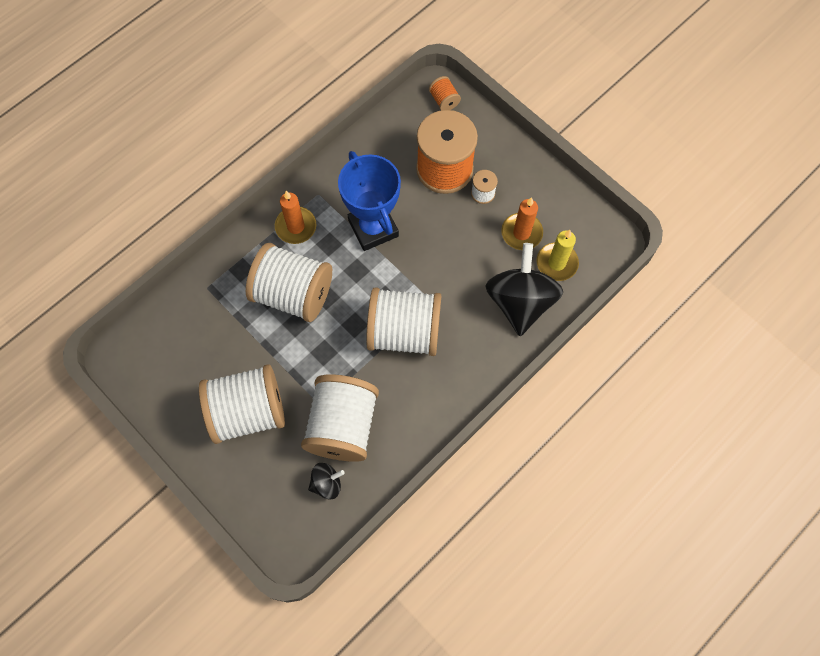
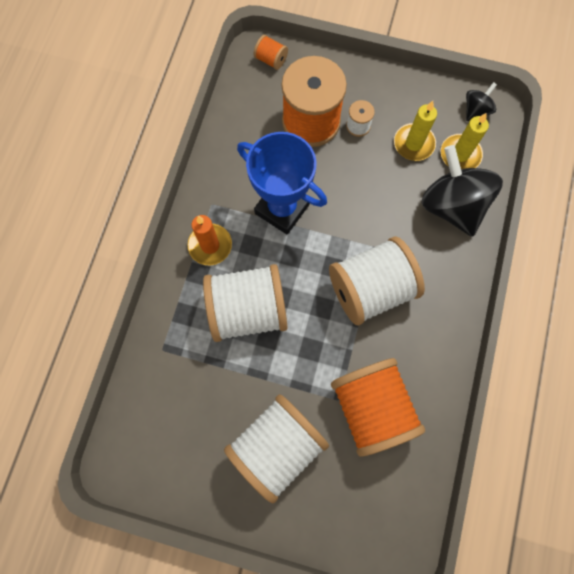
camera: 30 degrees left, 5 degrees up
white spool [301,374,379,462] -> orange spool [331,358,425,457]
black spinning top [308,463,345,499] -> black spinning top moved to [466,82,497,121]
orange candle [501,197,543,250] -> yellow candle [394,101,437,161]

